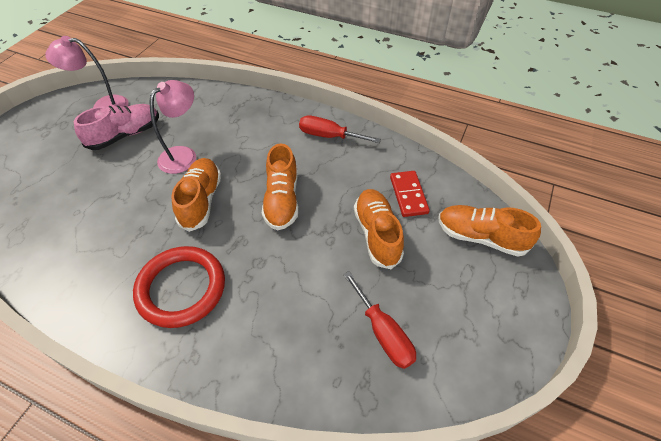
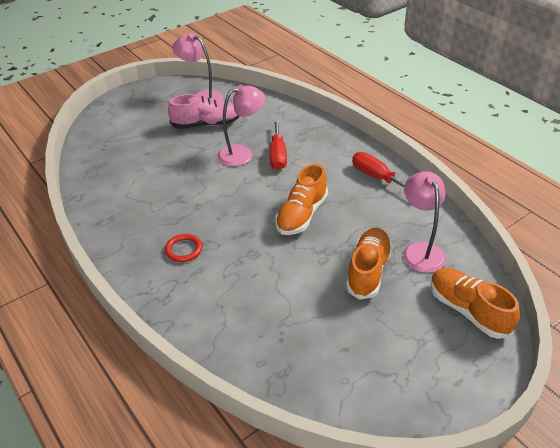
camera: 30 degrees right, 10 degrees down
red ring [133,246,225,328] -> red ring [165,234,203,262], size x0.48
orange shoe [171,158,221,232] -> none
red screwdriver [343,271,416,369] -> red screwdriver moved to [270,119,287,170]
red domino [390,171,430,217] -> pink lamp [403,171,446,273]

